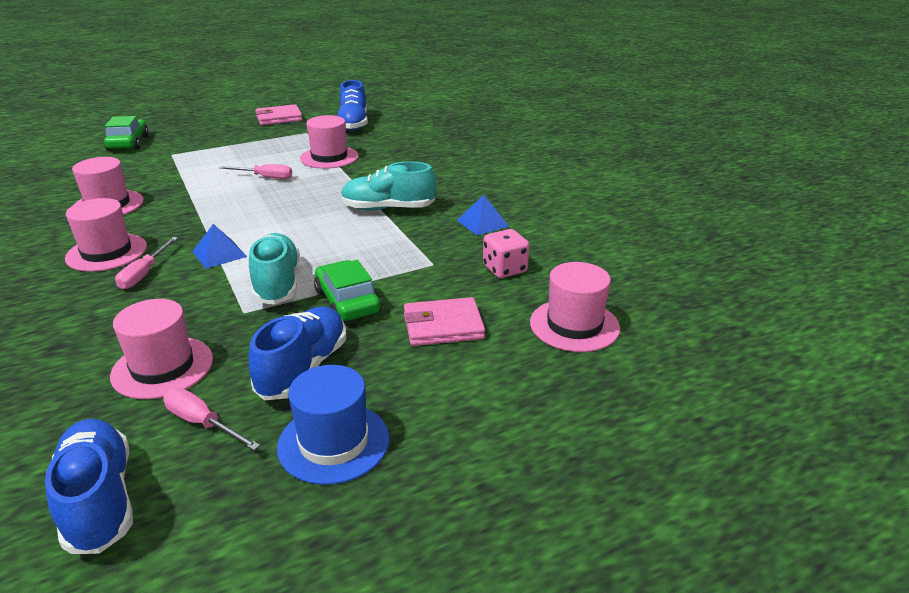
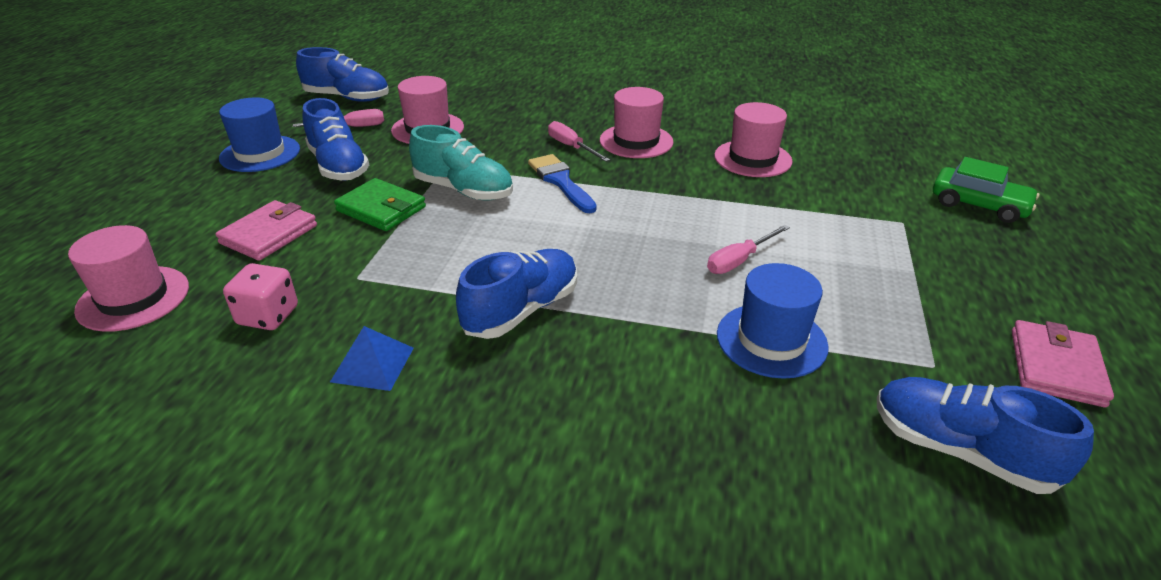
camera: 130 degrees right, 5 degrees up
blue pyramid [192,224,247,269] -> blue brush [528,154,597,213]
pink hat [300,115,359,169] -> blue hat [717,263,829,379]
green car [314,260,382,321] -> green wallet [334,178,426,231]
turquoise shoe [341,161,436,210] -> blue shoe [456,249,577,339]

